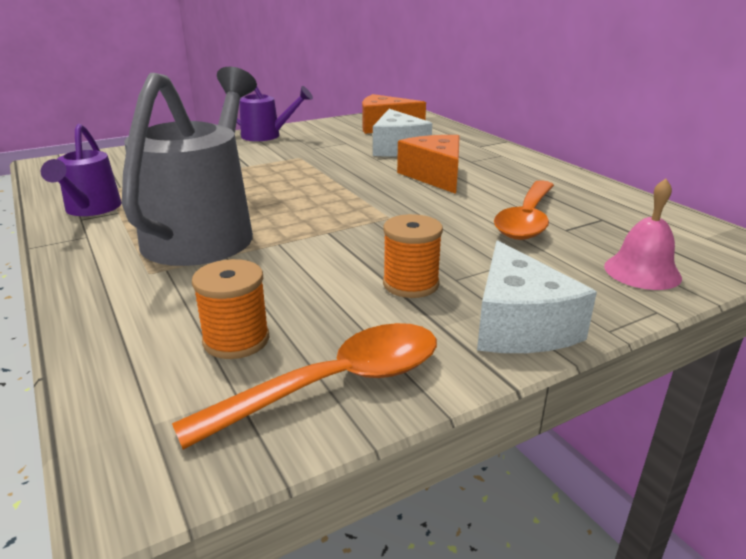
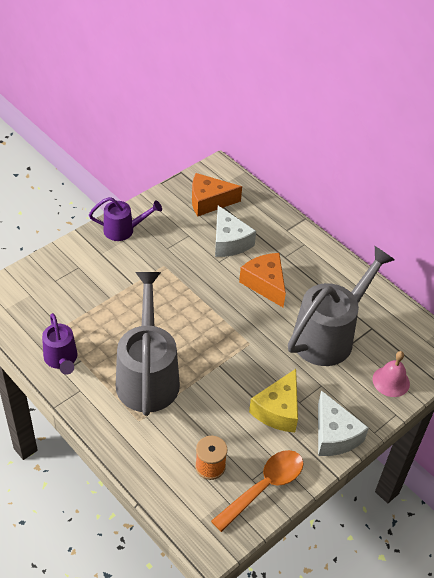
camera: 15 degrees left, 20 degrees up
orange spool [383,214,443,298] -> yellow cheese [249,369,298,433]
orange spoon [494,180,554,240] -> grey watering can [288,246,395,366]

